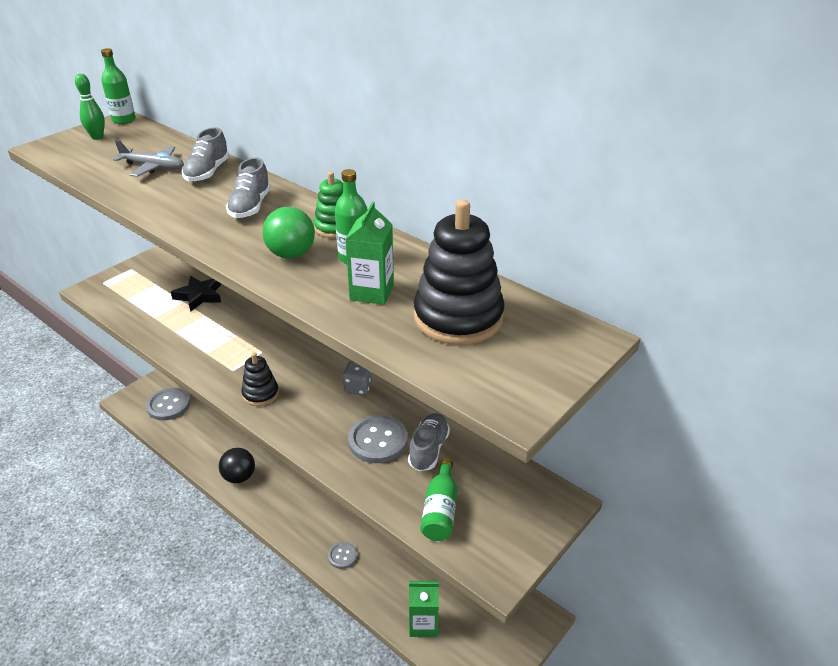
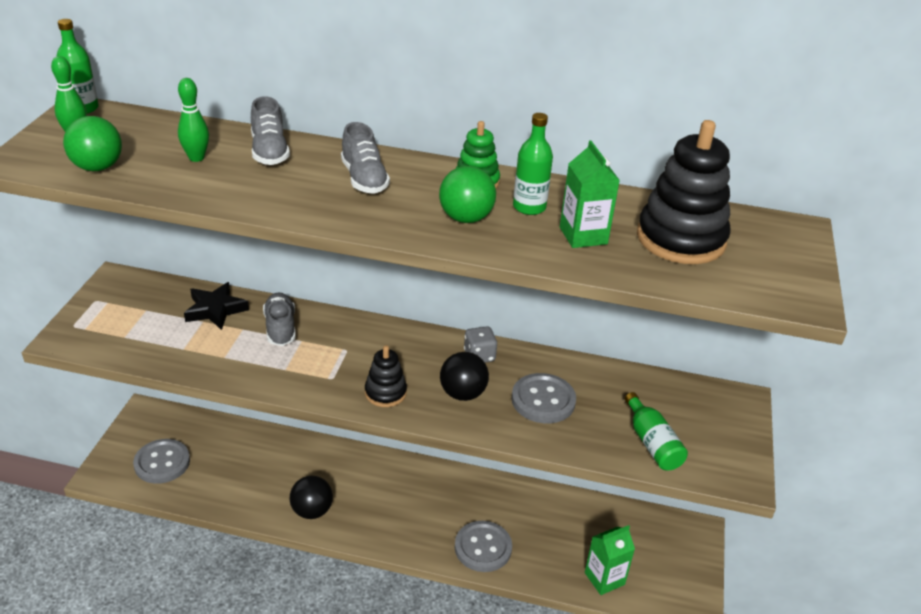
camera: 30 degrees left, 0 degrees up
grey plane [113,140,184,177] -> green bowling pin [178,78,209,162]
grey button [328,542,357,569] -> grey button [455,521,512,572], size x1.75
grey shoe [408,413,450,471] -> grey shoe moved to [263,293,296,346]
none -> green ball [63,116,122,171]
none -> black ball [440,352,489,401]

